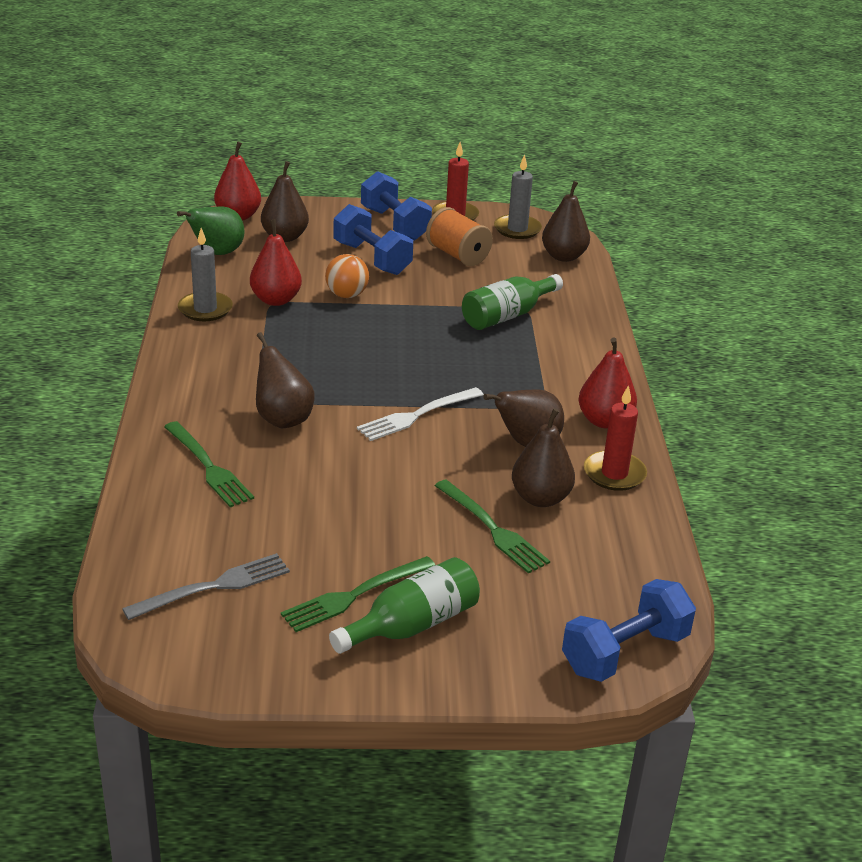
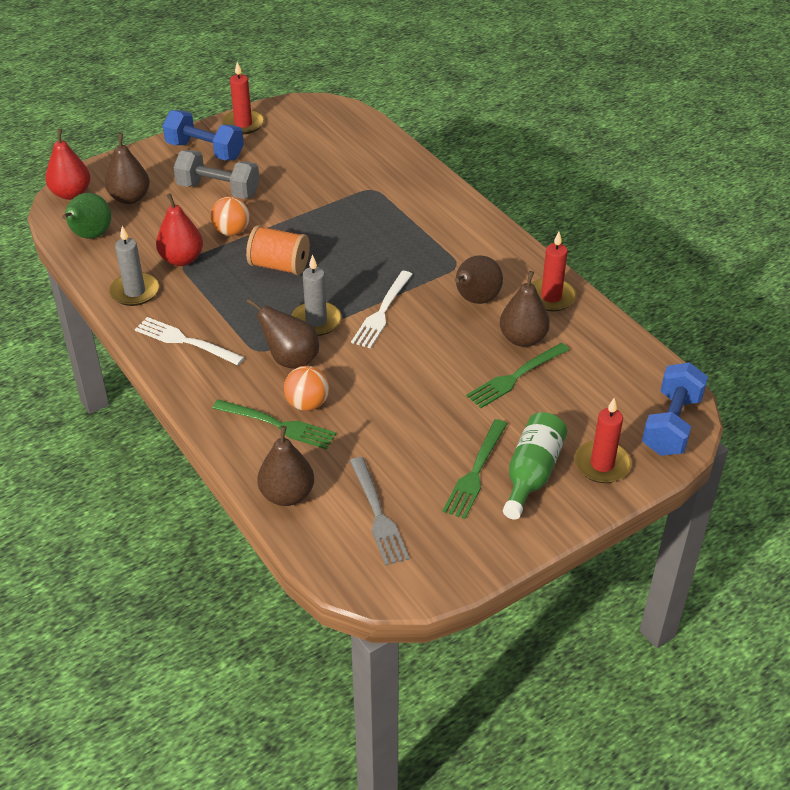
camera: 30 degrees left, 10 degrees up
grey fork [122,553,290,620] -> grey fork turned 135 degrees clockwise [350,457,409,566]
blue dumbbell [333,204,413,275] -> grey dumbbell [174,150,260,199]
orange spool [426,207,493,266] -> orange spool moved to [246,225,310,275]
green fork [435,480,550,574] -> green fork turned 120 degrees clockwise [466,343,569,408]
green bottle [462,274,563,330] -> none
grey candle [494,155,542,239] -> grey candle moved to [291,255,342,336]
brown pear [542,181,590,262] -> brown pear moved to [257,426,314,506]
red pear [578,337,637,429] -> none
none -> white fork [135,317,245,365]
none -> orange ball [284,366,329,411]
none -> red candle [574,398,632,483]

